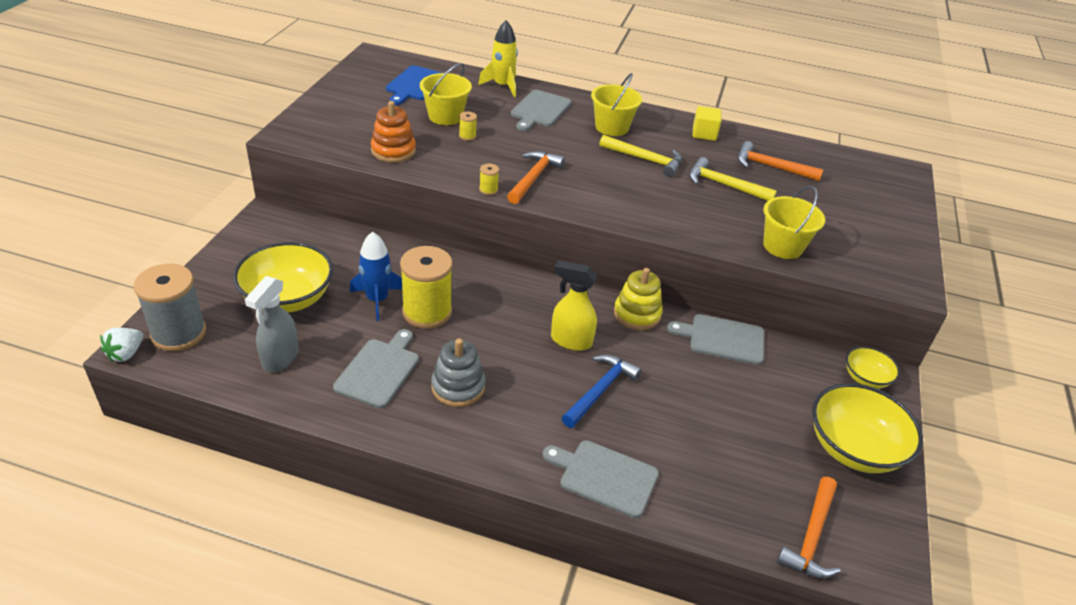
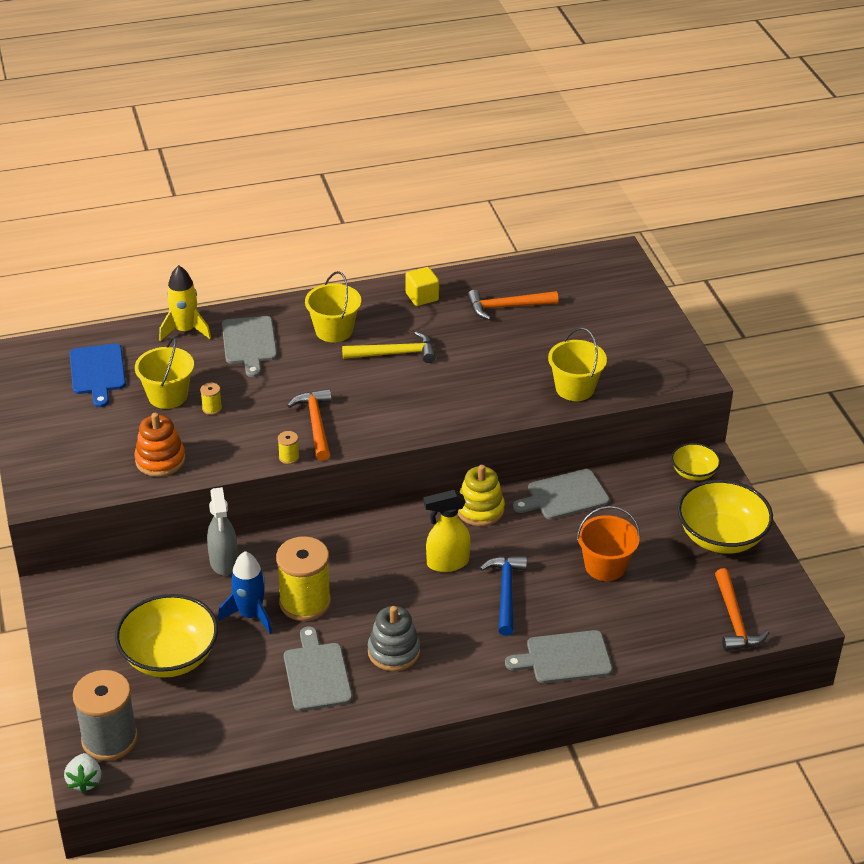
camera: 30 degrees left, 0 degrees up
grey spray bottle [245,276,298,372] -> grey spray bottle moved to [207,487,238,575]
yellow hammer [689,157,777,201] -> none
none -> orange bucket [577,506,640,581]

